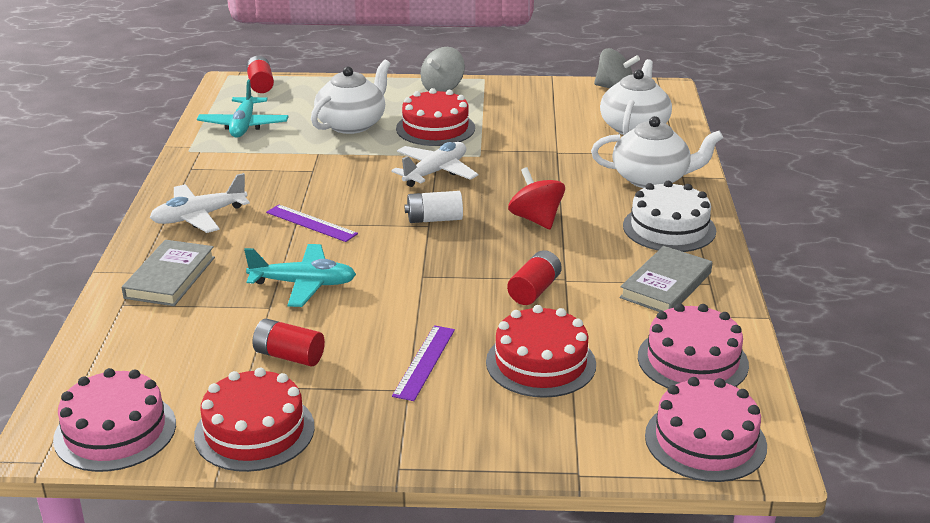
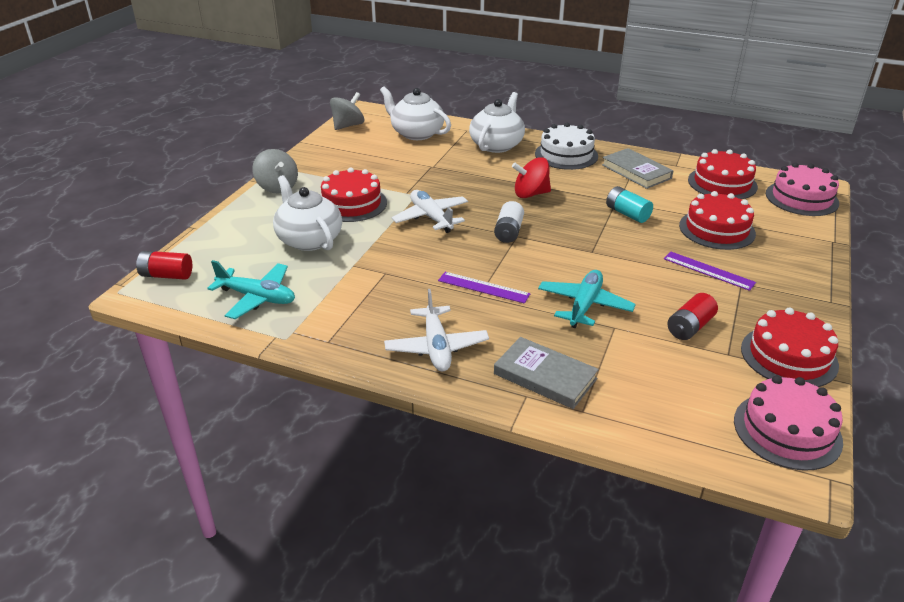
camera: 70 degrees left, 5 degrees up
purple ruler [266,204,358,242] -> purple ruler turned 60 degrees clockwise [438,272,530,304]
red battery [507,250,562,305] -> turquoise battery [606,186,653,223]
pink cake [638,304,749,388] -> red cake [688,149,758,199]

